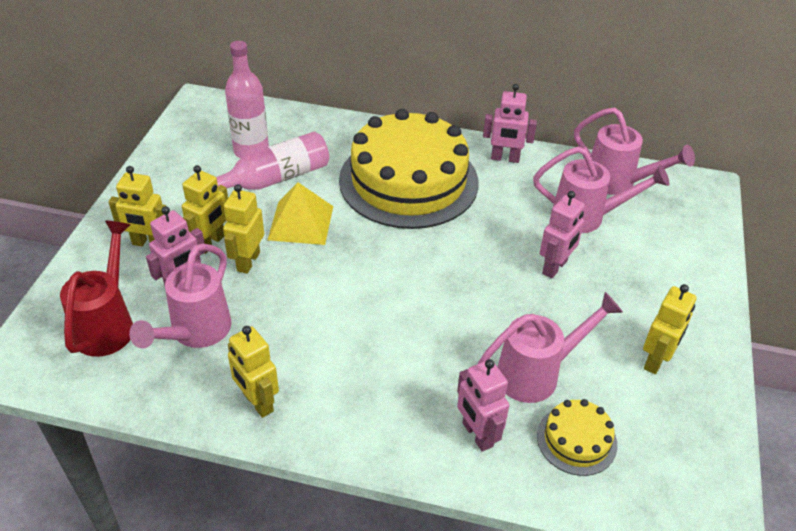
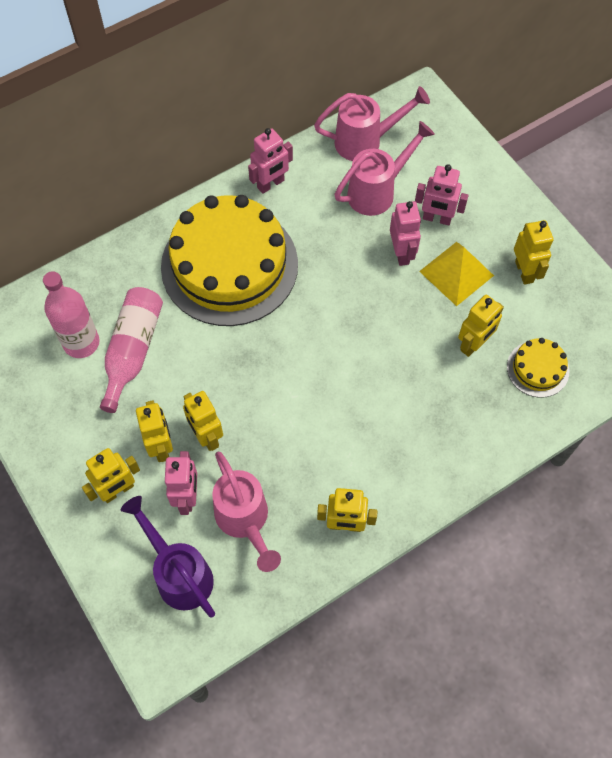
camera: 45 degrees left, 20 degrees up
red watering can [60,221,133,357] -> purple watering can [121,496,215,618]
yellow pyramid [268,182,333,245] -> yellow pyramid moved to [419,242,494,306]
pink robot [457,359,509,452] -> pink robot moved to [415,164,469,226]
pink watering can [478,292,623,403] -> yellow robot [458,295,504,357]

